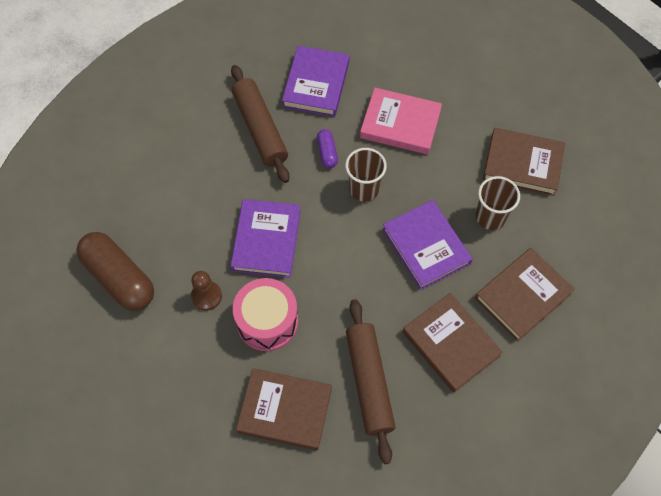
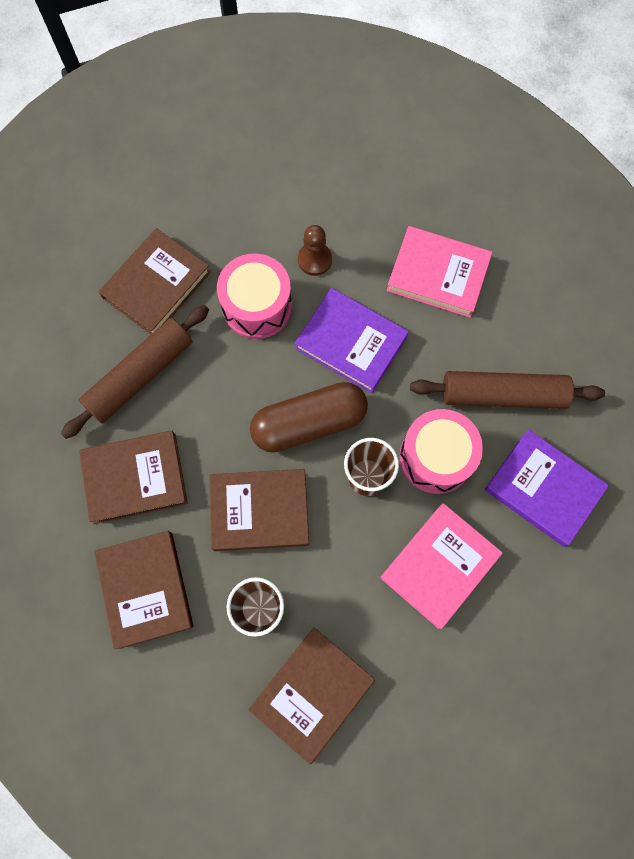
camera: 115 degrees right, 10 degrees up
brown capsule [76,232,154,311] -> brown capsule moved to [250,382,368,453]
purple capsule [317,129,338,168] -> pink drum [399,409,483,494]
brown rolling pin [346,299,395,464] -> brown rolling pin turned 60 degrees counterclockwise [61,305,209,439]
purple book [382,200,473,290] -> brown book [209,469,309,551]
none -> pink book [387,226,493,318]

